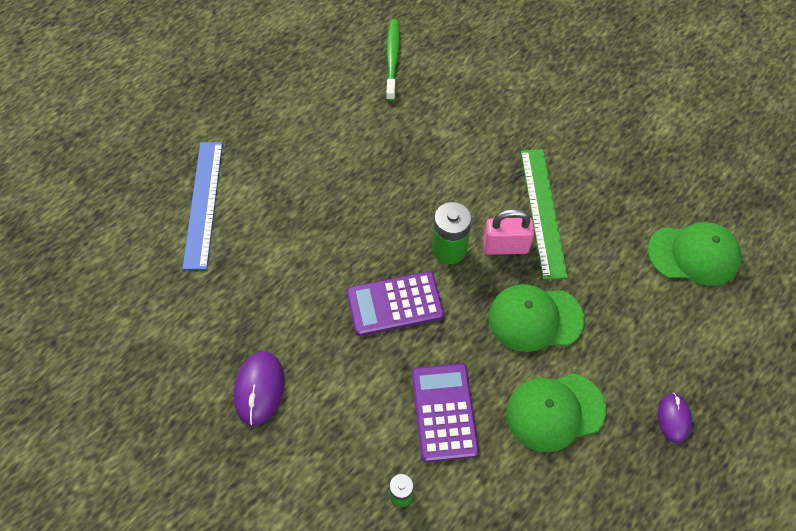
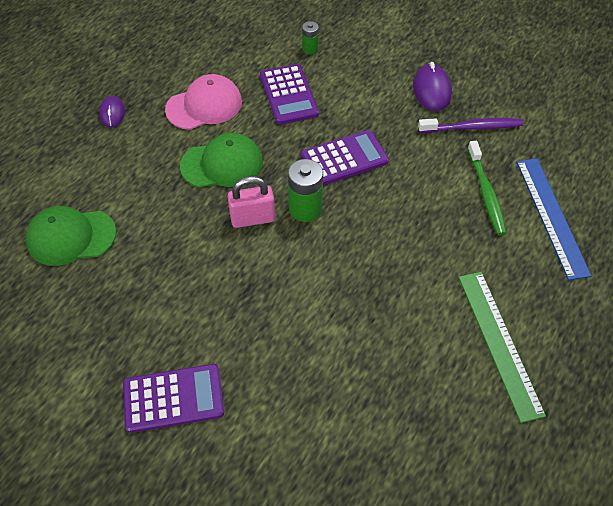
camera: 170 degrees right, 5 degrees down
green toothbrush [386,19,400,101] -> green toothbrush moved to [467,141,507,235]
green cap [506,374,606,452] -> pink cap [165,74,242,130]
green ruler [521,149,568,280] -> green ruler moved to [458,272,546,423]
none -> purple calculator [123,364,224,433]
none -> purple toothbrush [418,118,523,133]

